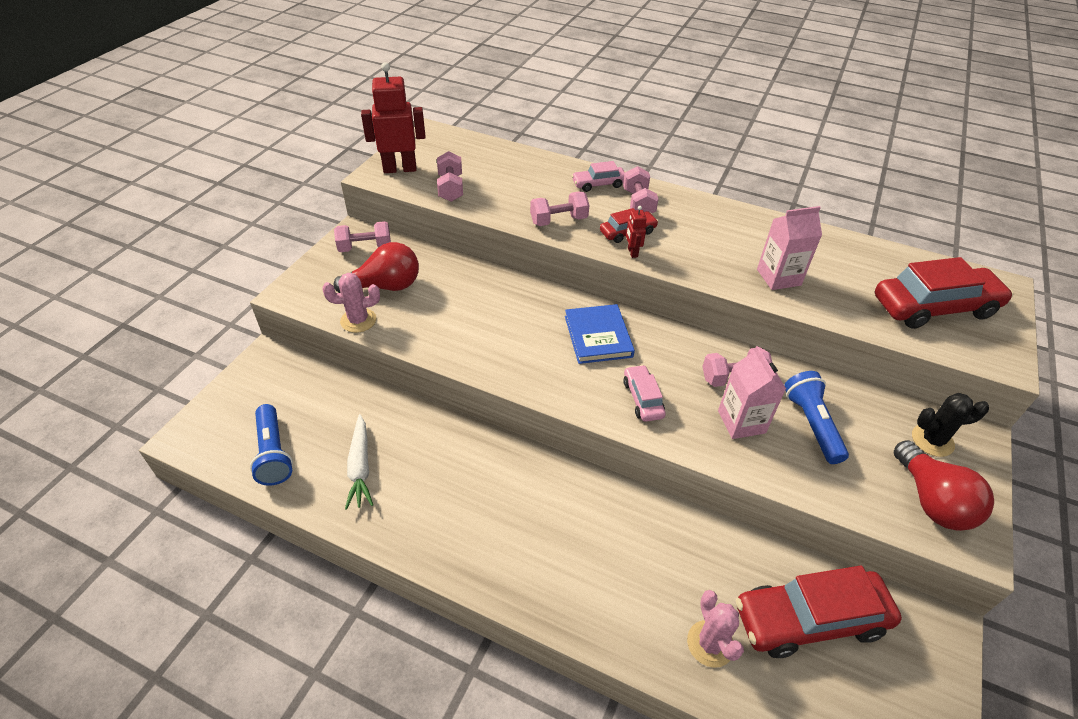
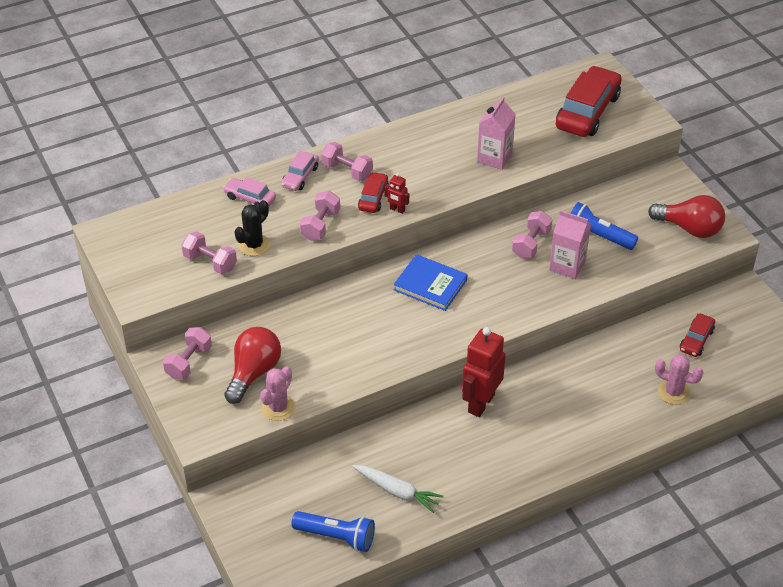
camera: 50 degrees left, 0 degrees up
red robot [361,62,426,173] -> red robot moved to [462,327,506,417]
pink car [623,365,666,422] -> pink car moved to [223,177,276,209]
red car [736,566,902,658] -> red car [680,314,715,357], size x0.51
black cactus [912,393,989,457] -> black cactus moved to [234,200,270,256]

